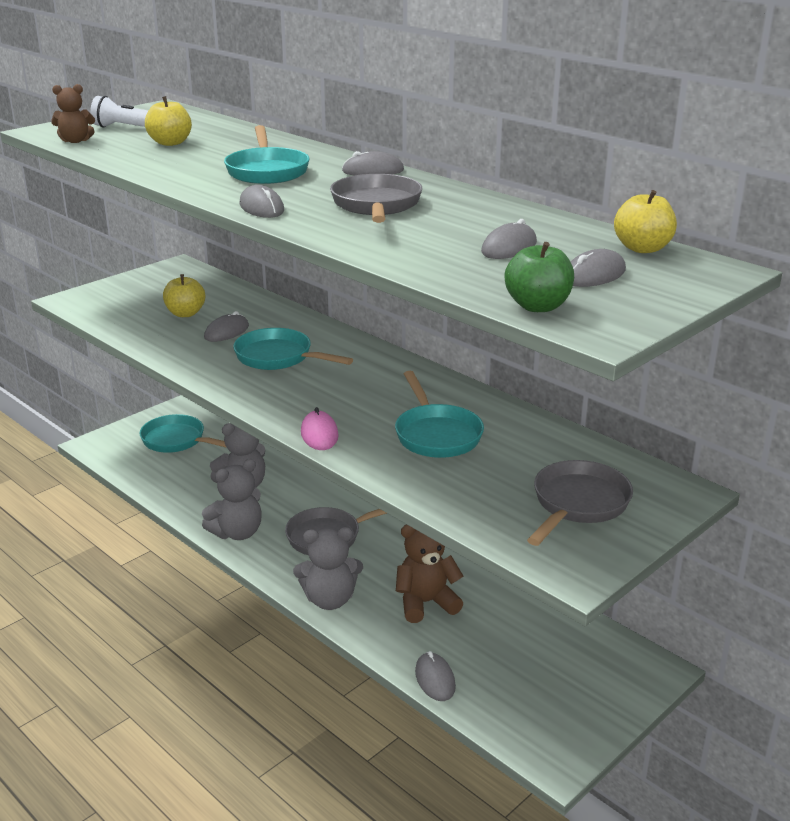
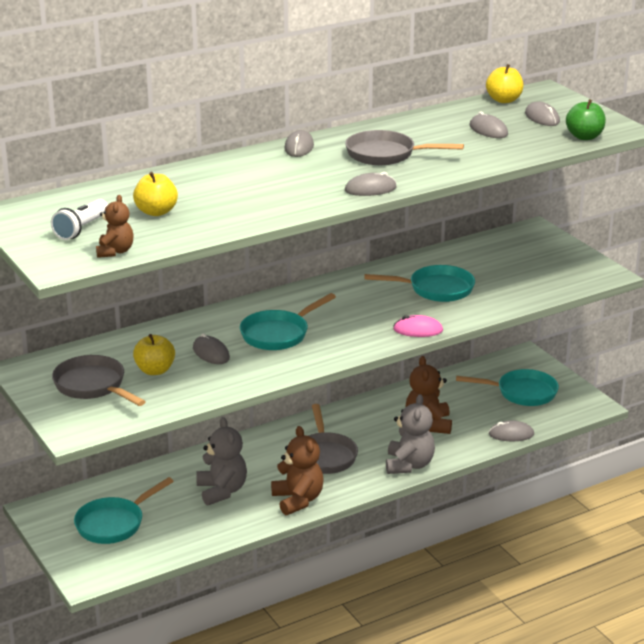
camera: 75 degrees left, 0 degrees up
grey teddy bear [202,459,262,540] -> brown teddy bear [271,426,324,515]
turquoise pan [224,125,310,184] -> turquoise pan moved to [456,369,559,406]
grey pan [527,460,633,546] -> grey pan moved to [52,355,146,406]

